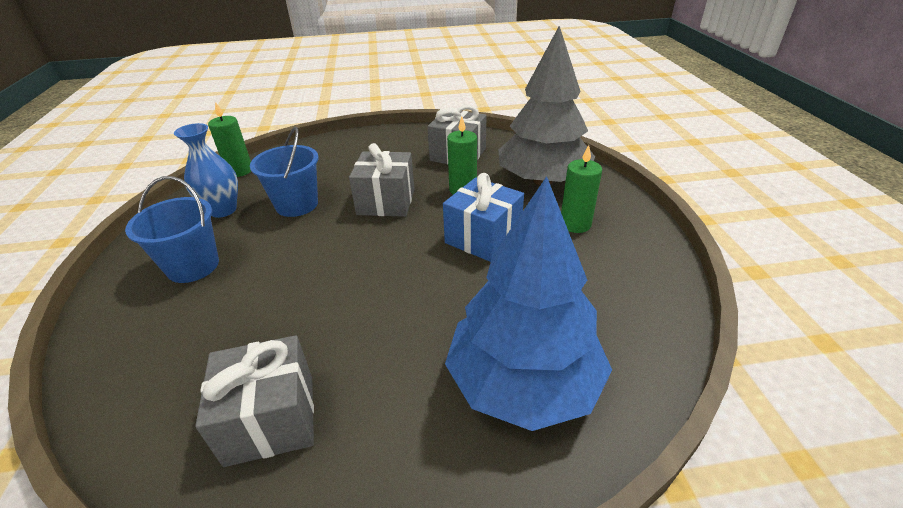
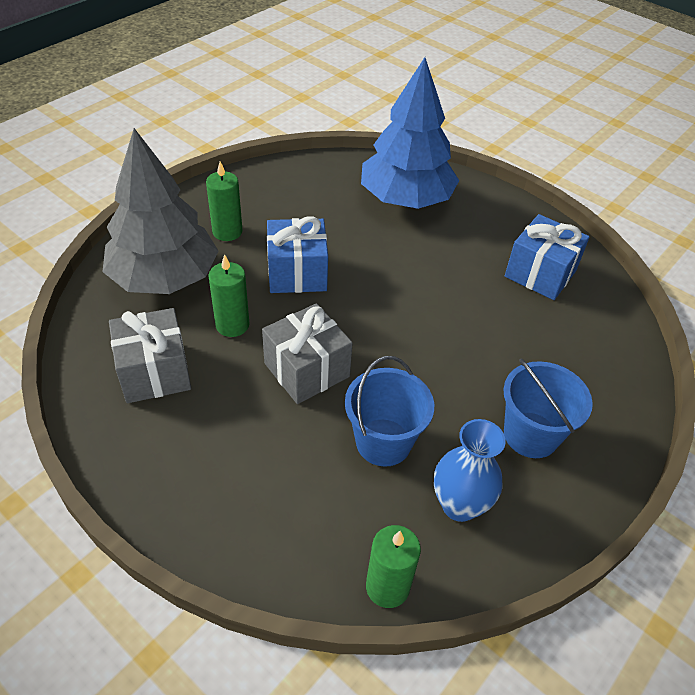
camera: 135 degrees left, 10 degrees up
grey gift [195,335,314,467] -> blue gift [505,214,590,300]

